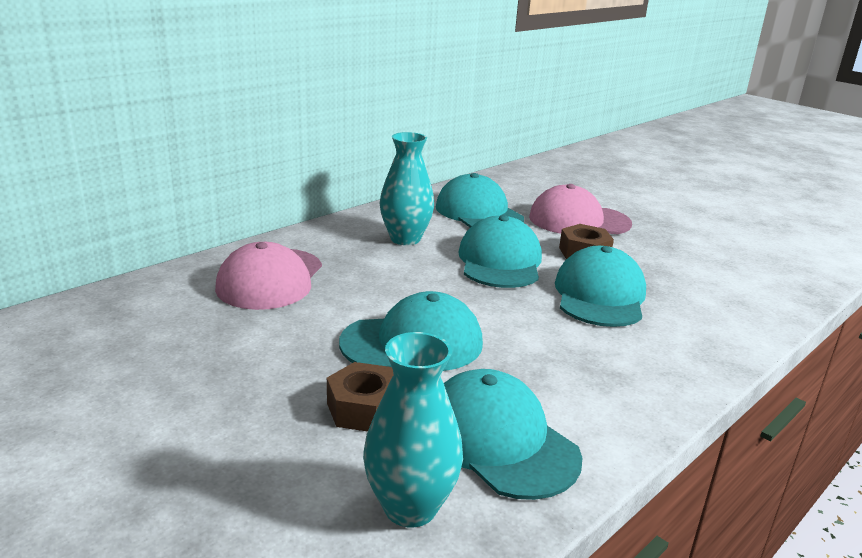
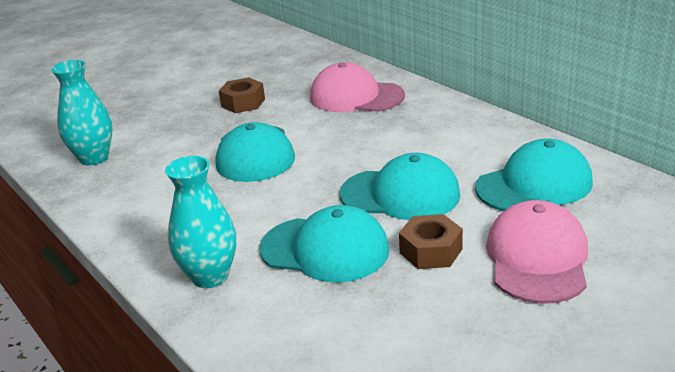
camera: 100 degrees right, 5 degrees up
brown nut [327,362,393,432] -> brown nut moved to [219,78,265,113]
turquoise vase [380,132,434,245] -> turquoise vase moved to [165,156,236,288]
turquoise cap [444,369,582,500] -> none

